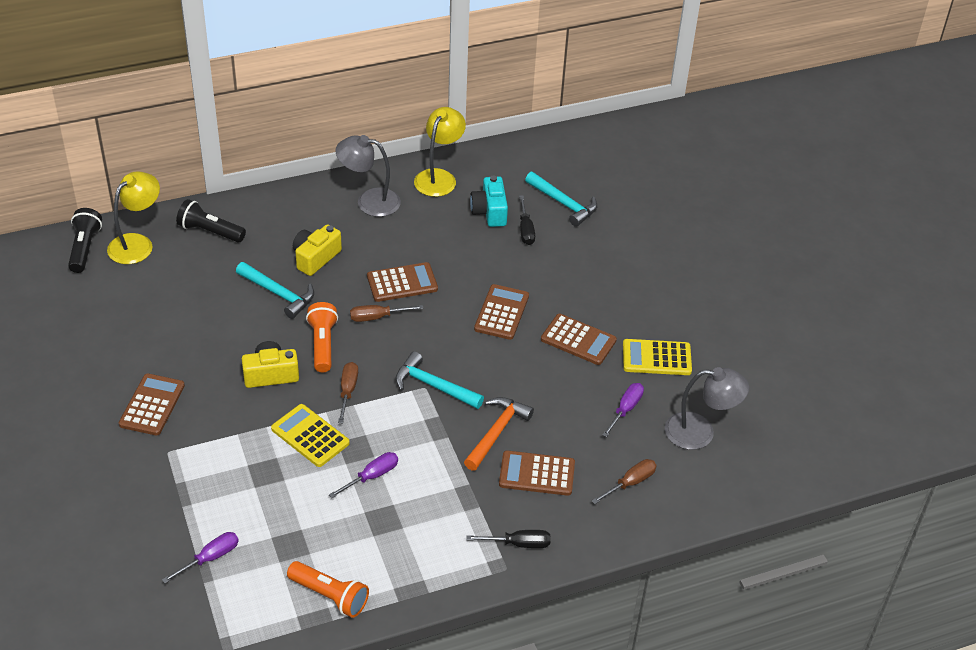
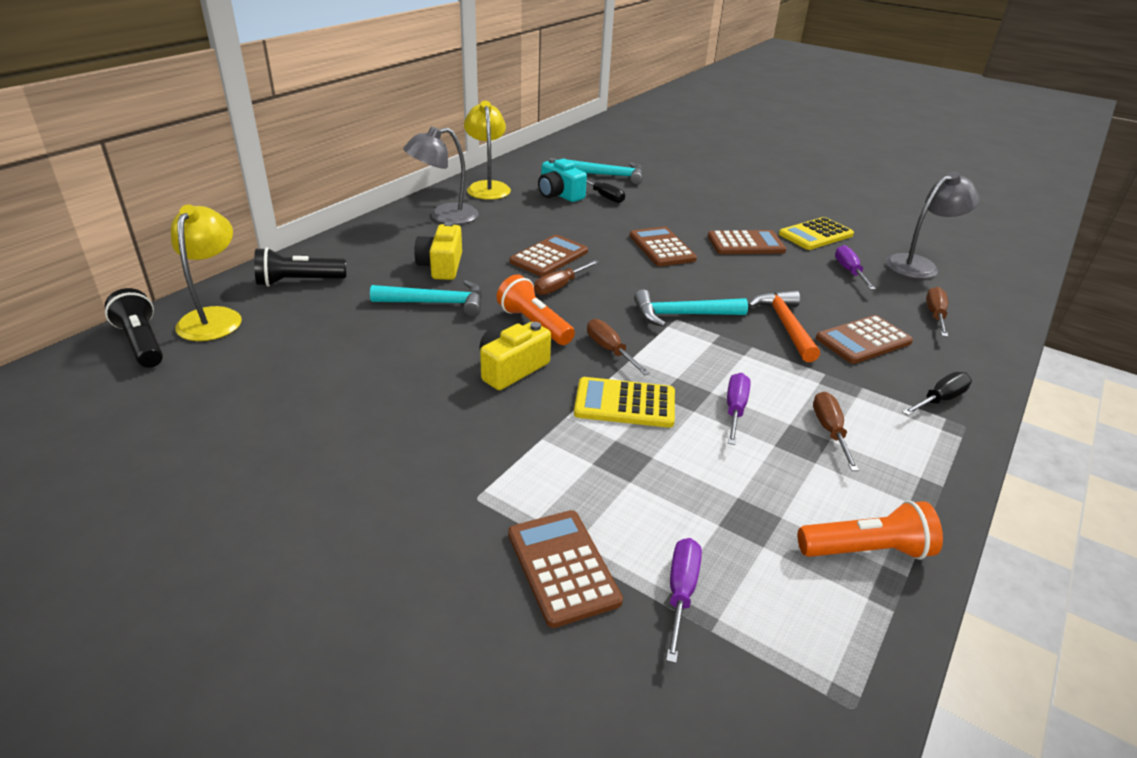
camera: 35 degrees left, 10 degrees down
brown calculator [119,373,185,435] -> brown calculator moved to [508,510,623,628]
none -> brown screwdriver [813,392,859,471]

